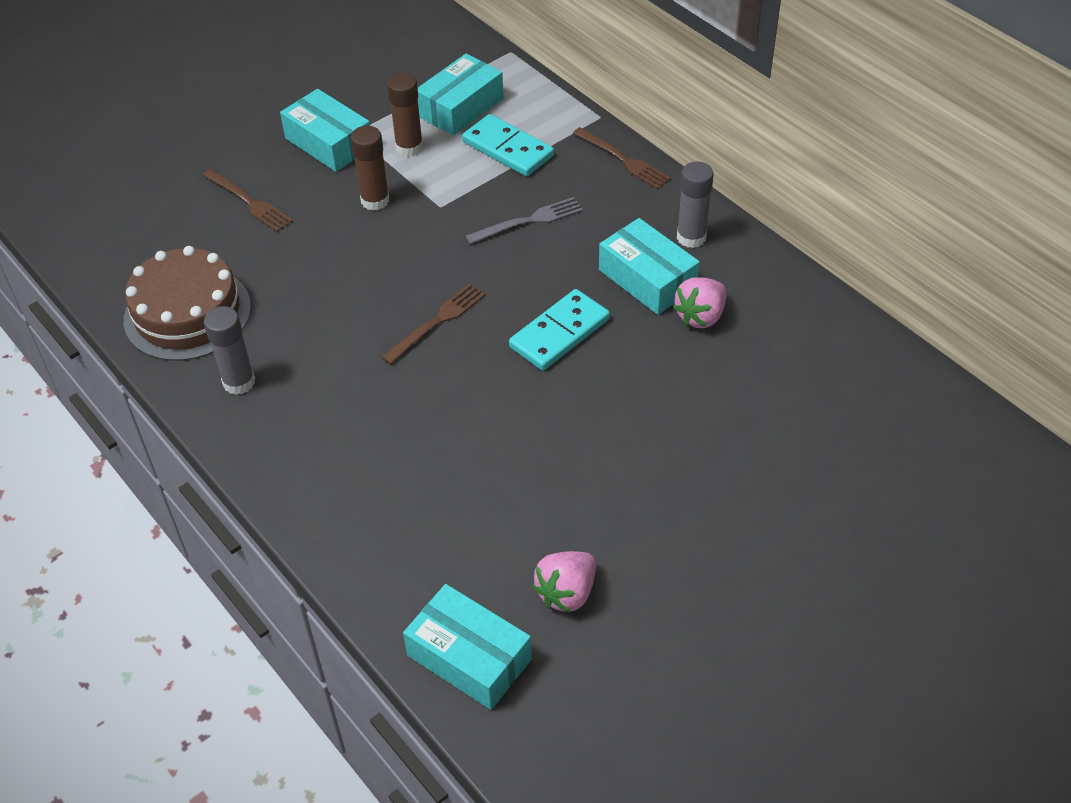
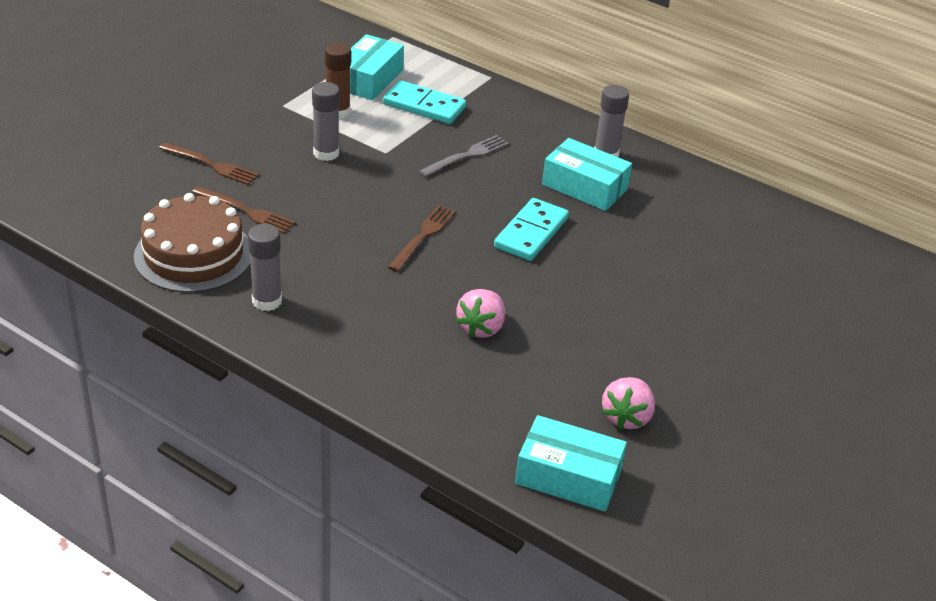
camera: 20 degrees left, 10 degrees down
turquoise box [280,89,370,172] -> none
brown glue stick [350,126,390,211] -> grey glue stick [312,82,340,161]
brown fork [573,127,671,189] -> brown fork moved to [192,186,295,234]
pink strawberry [673,277,727,328] -> pink strawberry moved to [456,289,505,338]

